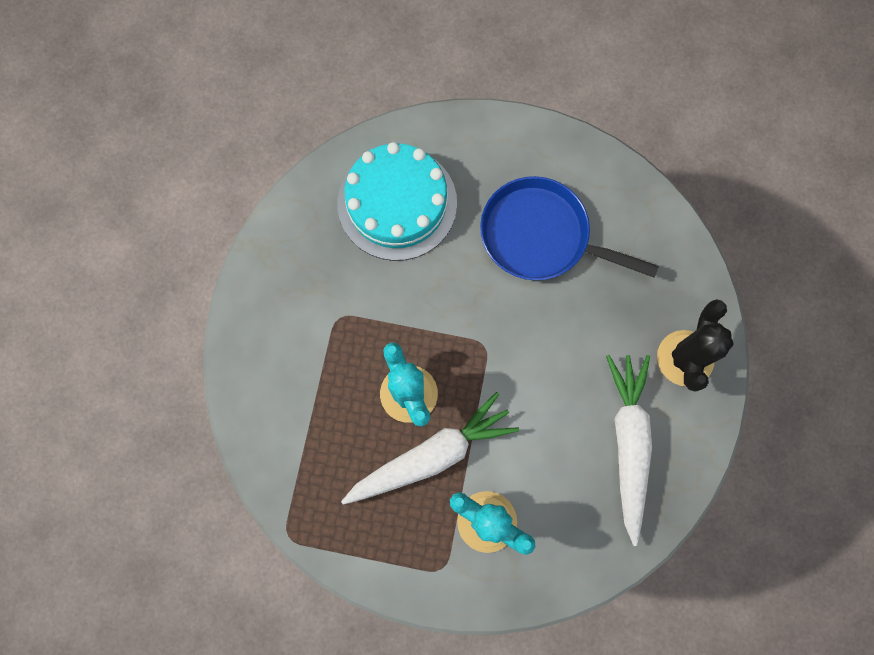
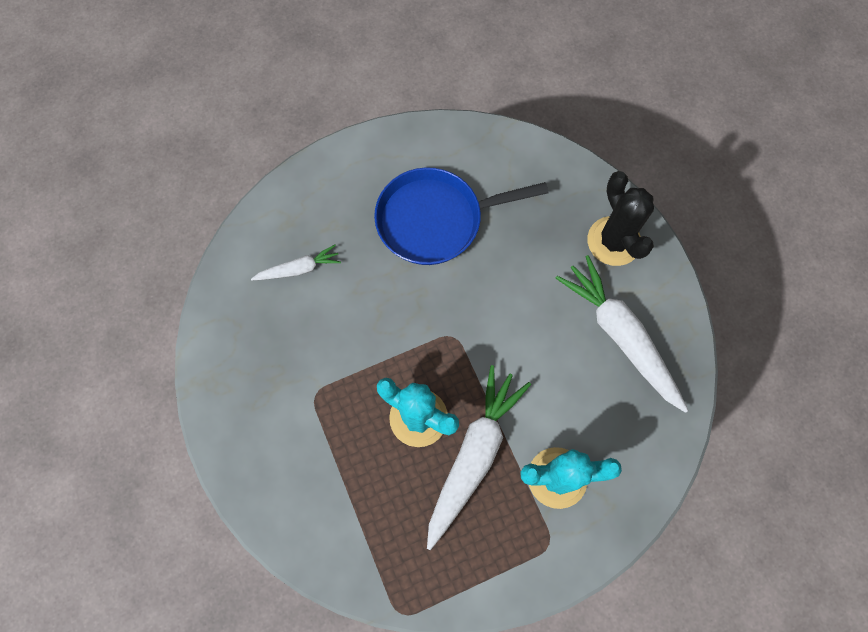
camera: 35 degrees left, 5 degrees down
turquoise cake [337,142,457,261] -> white carrot [251,245,341,280]

